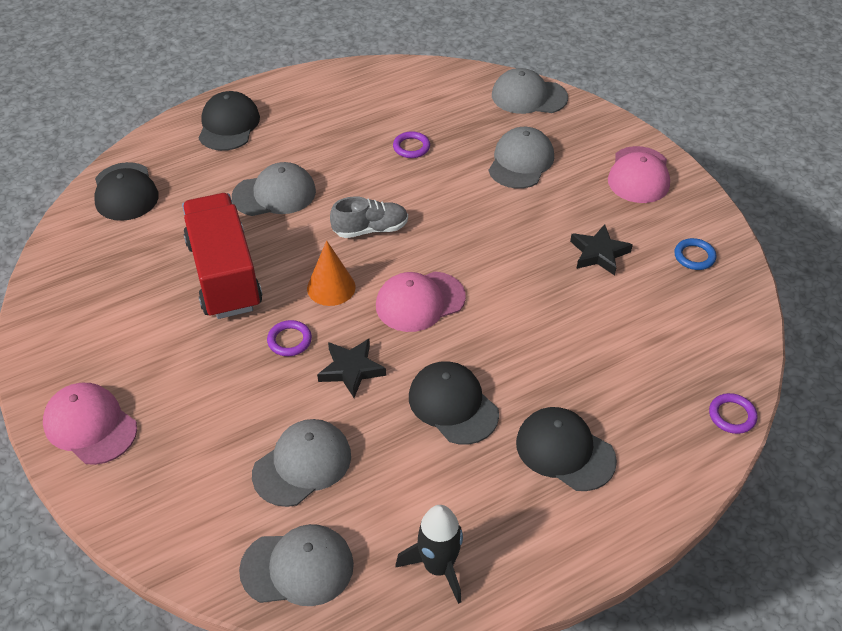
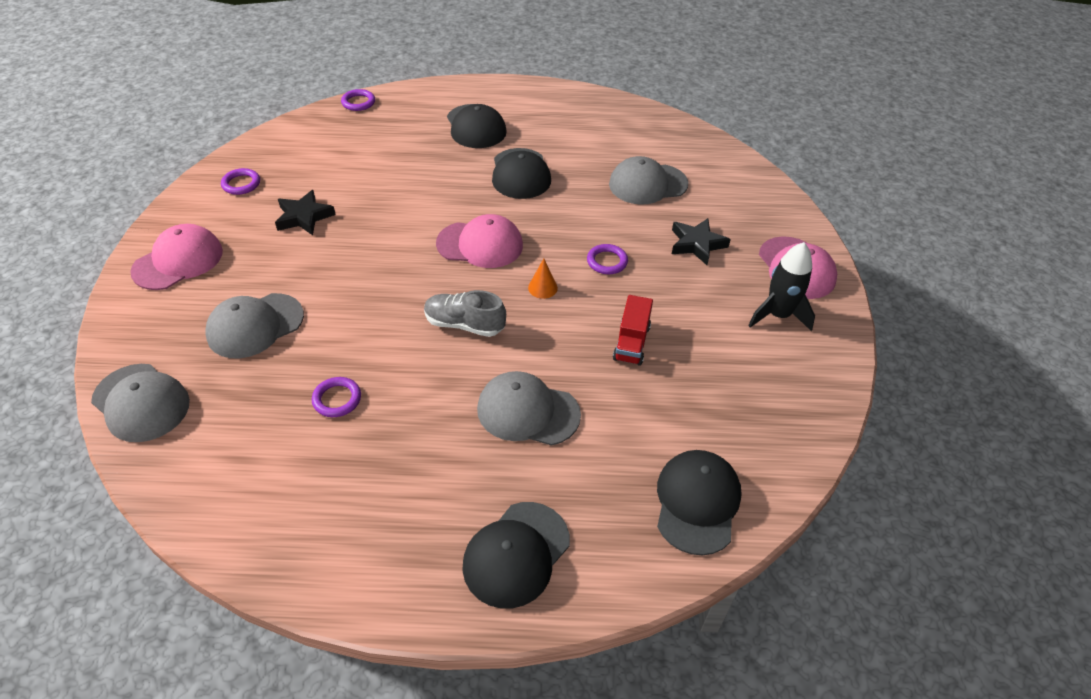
camera: 150 degrees left, 0 degrees up
red truck [182,193,263,319] -> red truck [613,295,653,366], size x0.47
grey cap [239,524,354,606] -> none
orange cone [307,240,356,306] -> orange cone [528,258,558,299], size x0.61
black star [317,339,386,398] -> black star moved to [672,218,731,265]
black rocket [395,505,463,604] -> black rocket moved to [748,242,815,331]
blue ring [674,238,717,270] -> purple ring [221,168,260,195]

